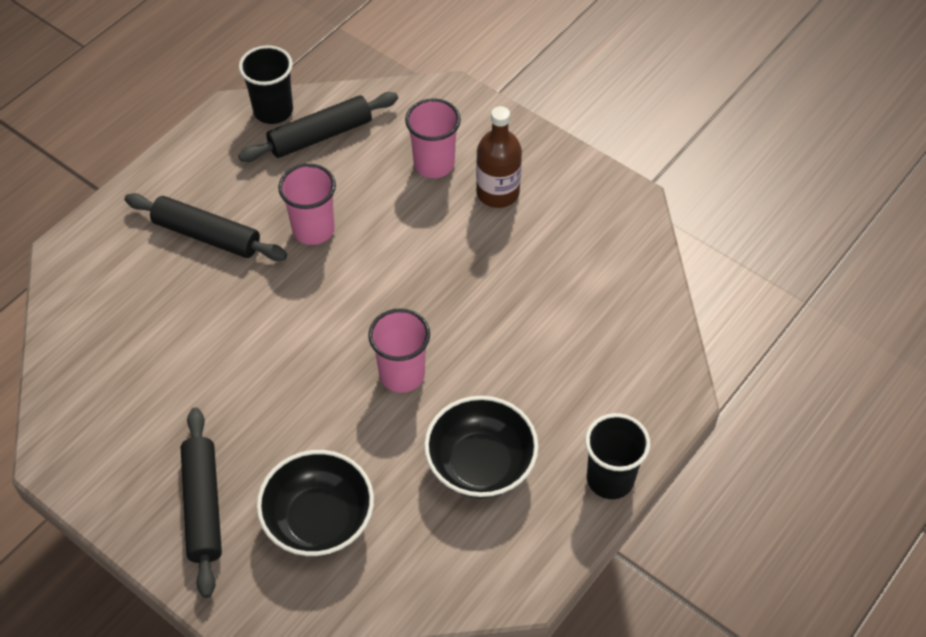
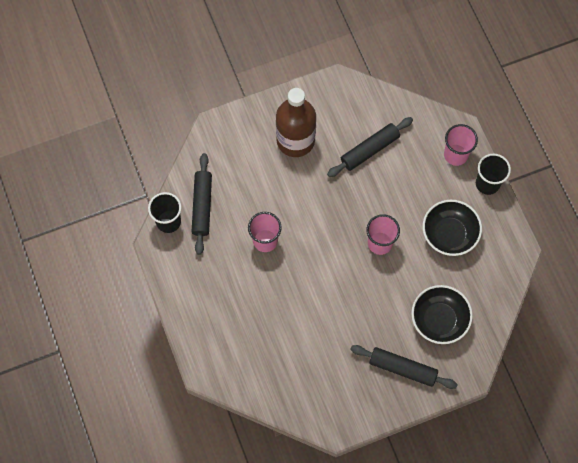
camera: 60 degrees left, 15 degrees up
black rolling pin [124,193,287,261] -> black rolling pin moved to [327,117,413,177]
pink cup [405,98,461,178] -> pink cup moved to [444,124,478,166]
brown bottle [476,106,522,208] -> brown bottle [276,88,316,157], size x1.52

